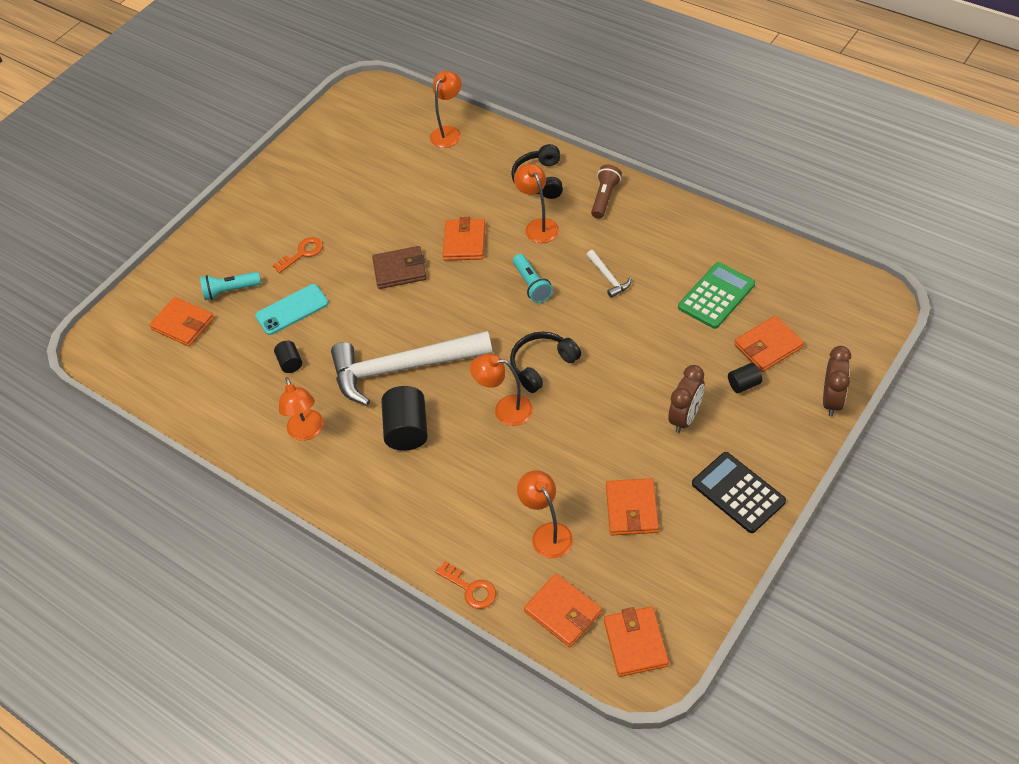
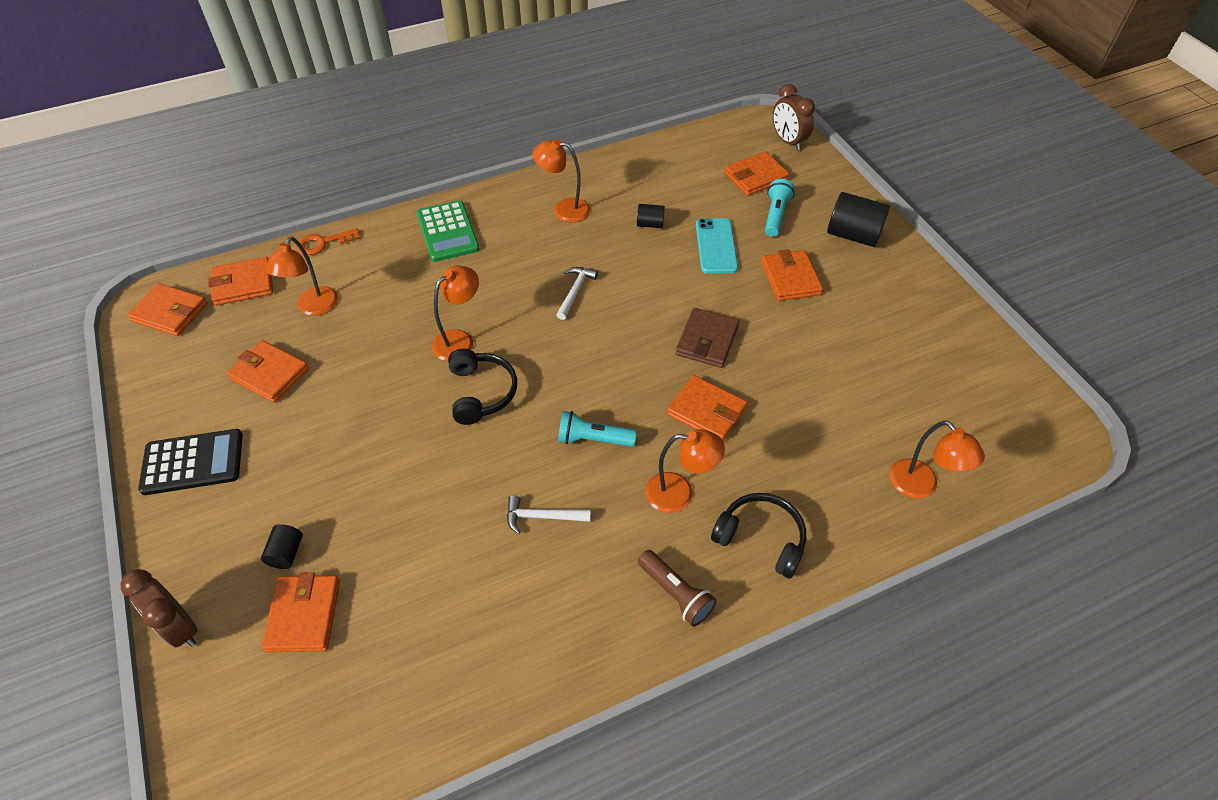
camera: 115 degrees right, 0 degrees up
orange key [273,237,323,273] -> orange wallet [761,249,823,301]
white hammer [331,331,493,406] -> white hammer [556,267,598,320], size x0.40
black cylinder [382,386,428,451] -> black cylinder moved to [827,192,890,247]
orange lamp [517,470,573,559] -> orange lamp turned 105 degrees clockwise [265,237,338,316]
brown clock [668,365,704,433] -> brown clock moved to [773,84,815,151]
green calculator [678,262,755,329] -> green calculator moved to [417,200,480,262]

